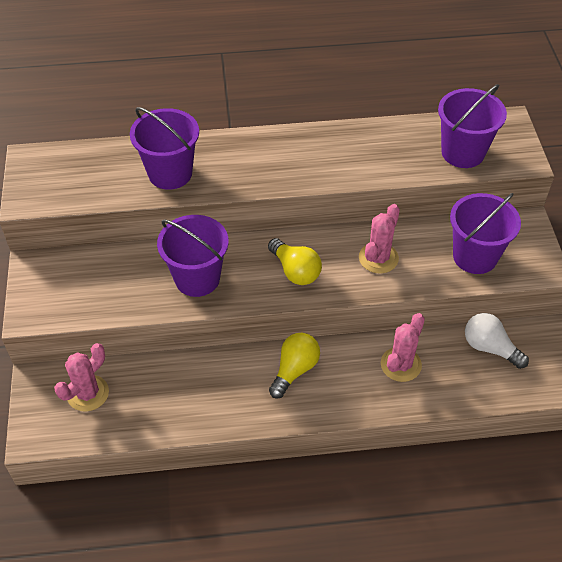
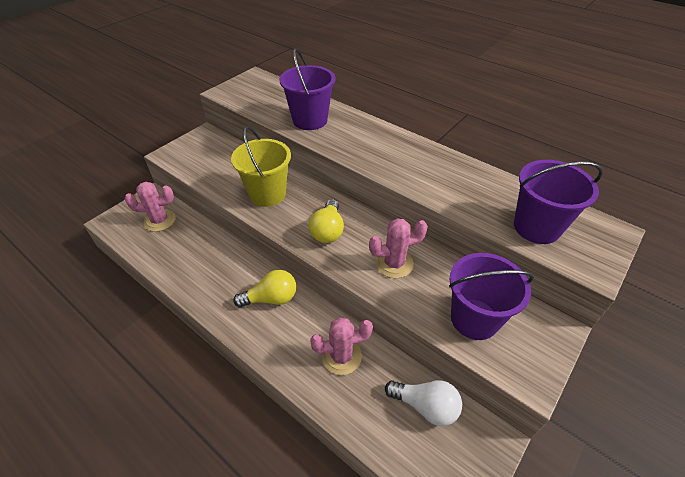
camera: 45 degrees right, 5 degrees down
purple bucket [157,215,229,297] -> yellow bucket [231,126,291,207]
white light bulb [465,313,529,369] -> white light bulb turned 120 degrees clockwise [385,380,462,426]

